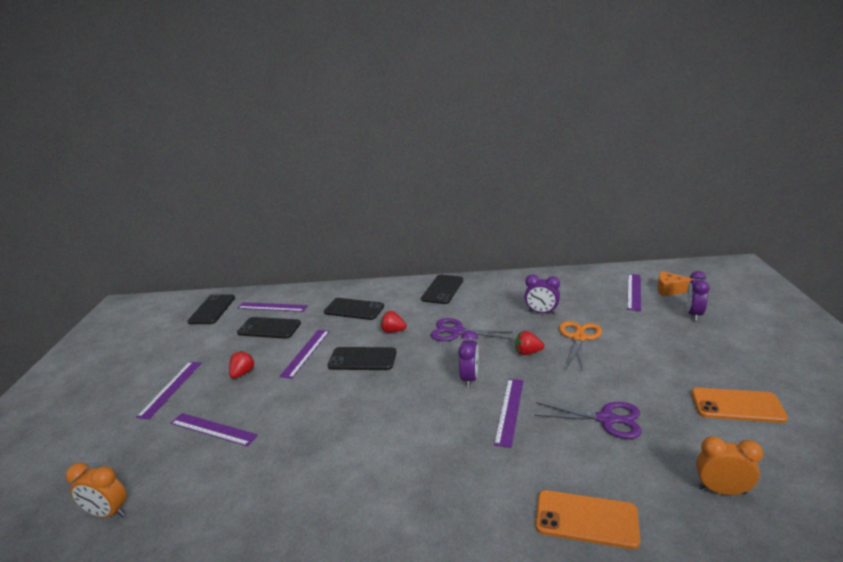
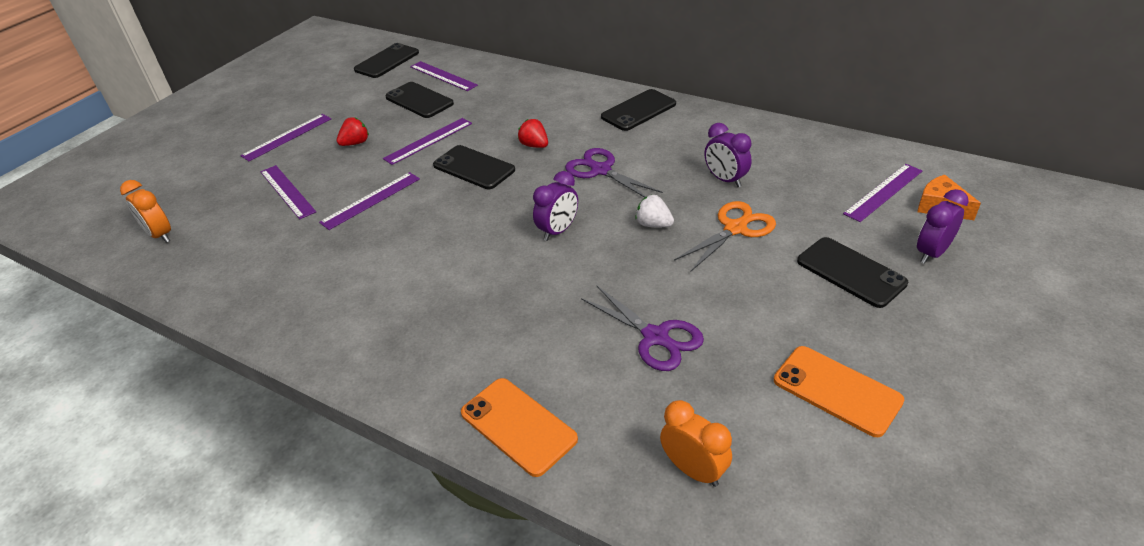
camera: 30 degrees right, 15 degrees up
black phone [324,298,384,320] -> black phone moved to [797,237,908,308]
purple ruler [494,379,524,448] -> purple ruler moved to [319,172,420,230]
red strawberry [515,331,544,355] -> white strawberry [635,195,674,227]

